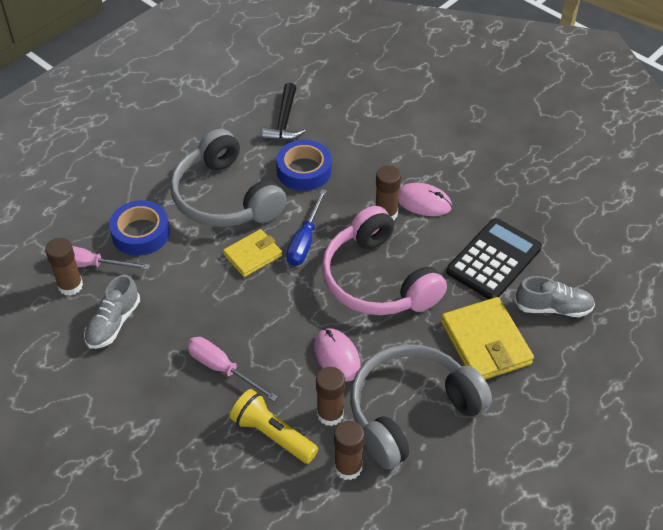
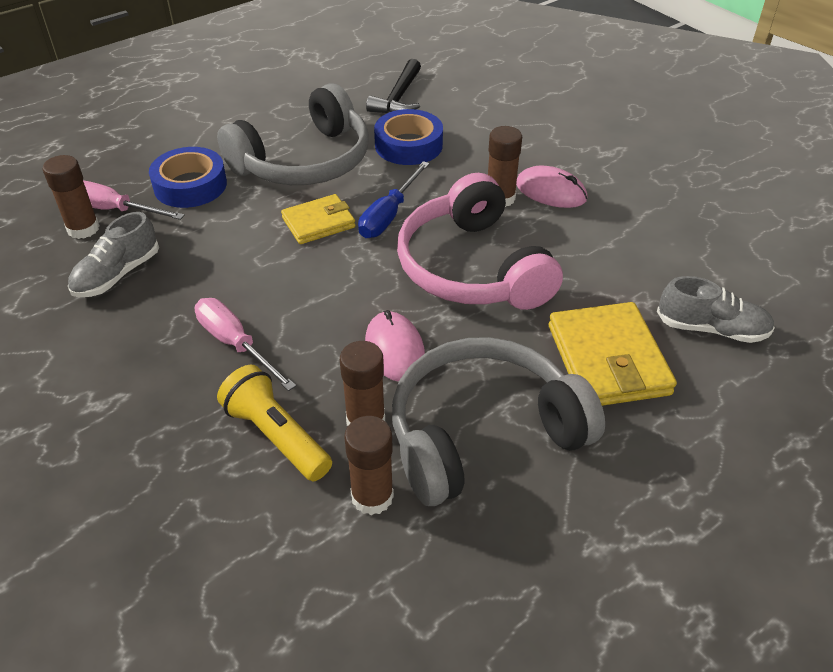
camera: 10 degrees right, 5 degrees down
grey headphones [170,129,287,227] -> grey headphones turned 105 degrees counterclockwise [217,83,368,185]
black calculator [446,218,542,299] -> none

